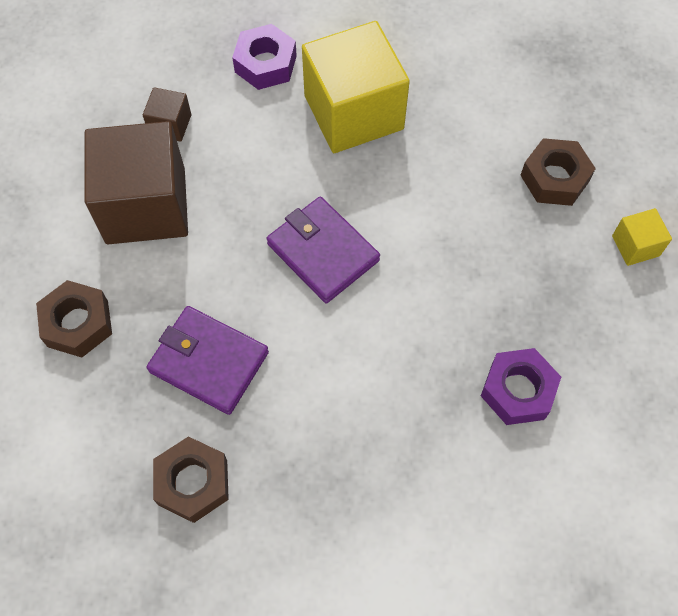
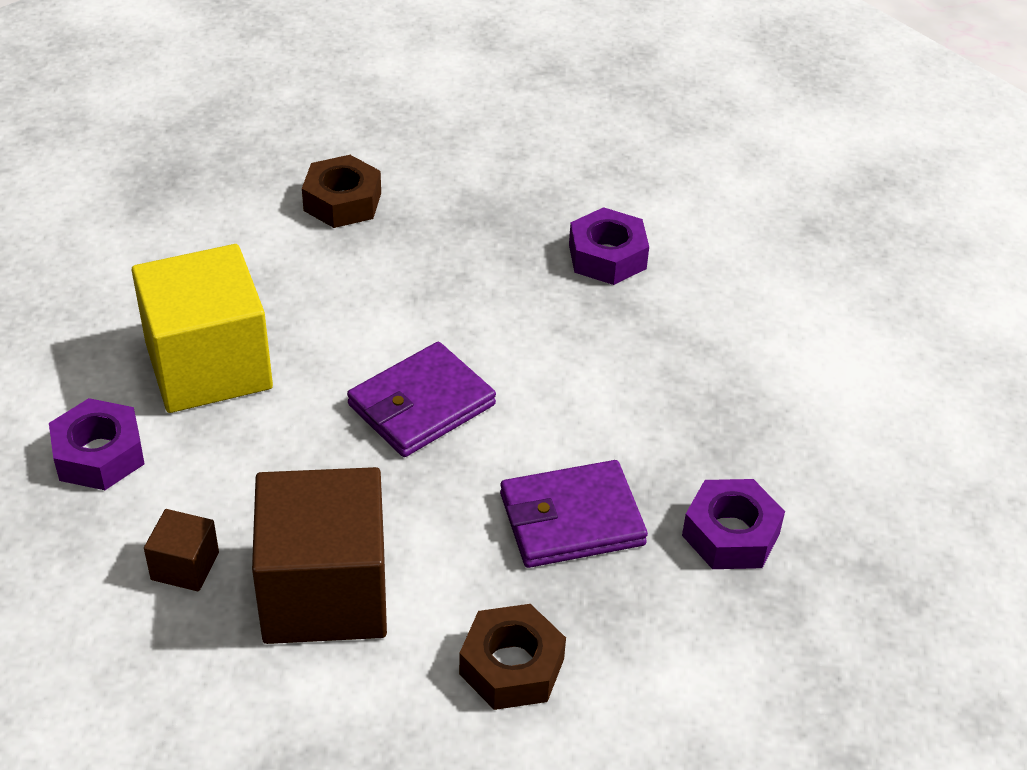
camera: 90 degrees left, 20 degrees down
purple wallet [147,306,269,415] -> purple wallet turned 45 degrees clockwise [500,460,648,568]
brown nut [153,436,229,523] -> purple nut [682,479,785,569]
yellow cube [612,208,672,266] -> none

